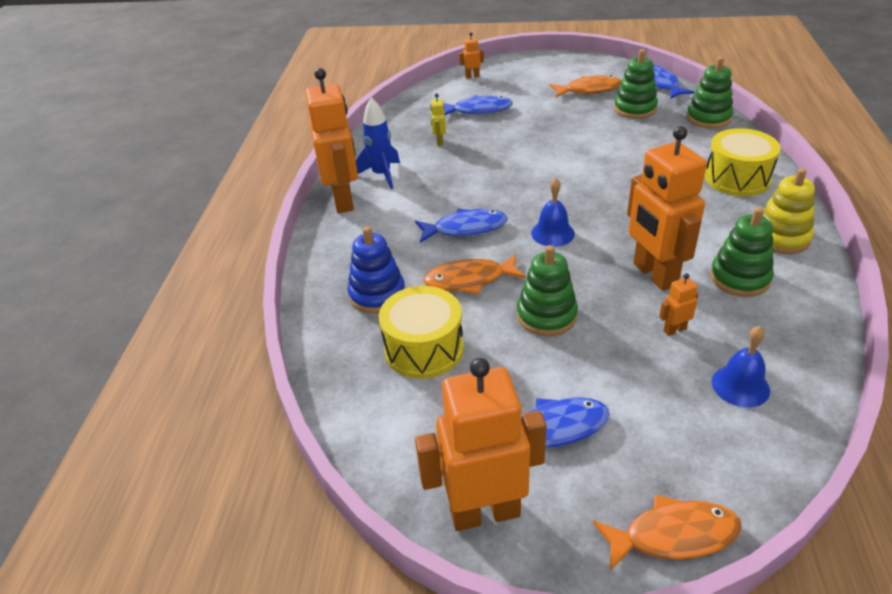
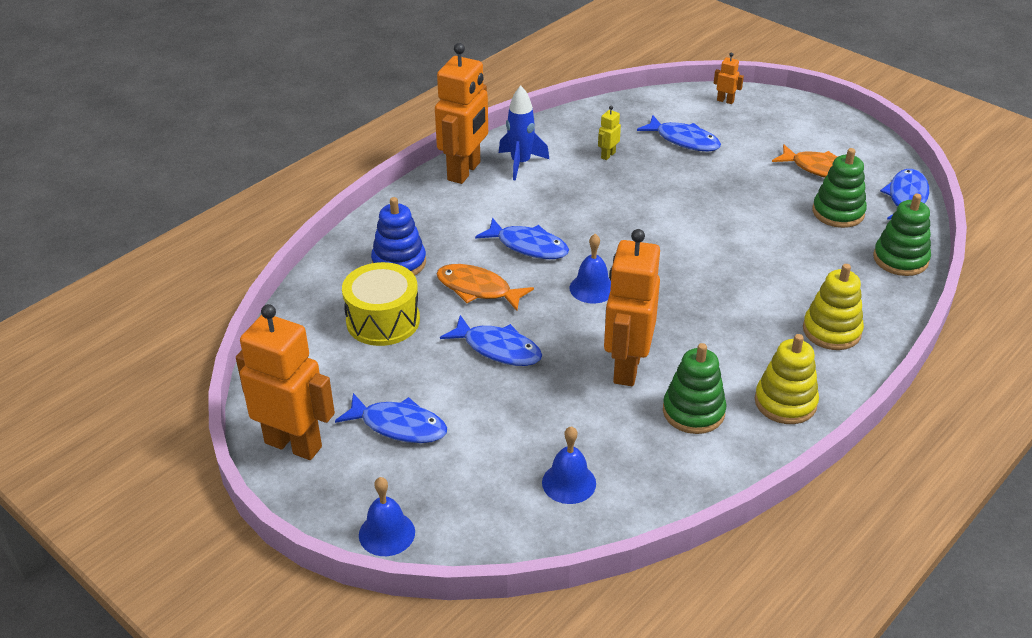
camera: 35 degrees right, 0 degrees up
green stacking toy [517,245,578,336] -> blue fish [440,315,542,366]
orange fish [593,495,742,571] -> blue bell [359,477,415,556]
orange robot [659,273,698,336] -> none
yellow drum [705,128,781,196] -> yellow stacking toy [803,264,864,350]

